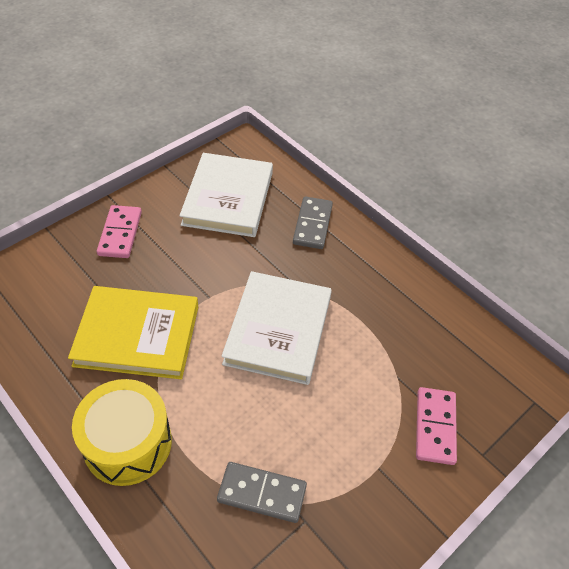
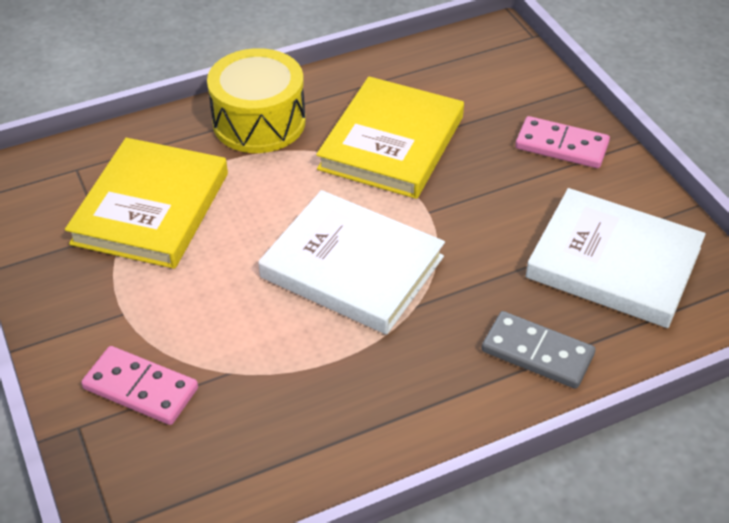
camera: 110 degrees right, 5 degrees down
grey domino [217,462,307,523] -> yellow book [65,138,228,269]

